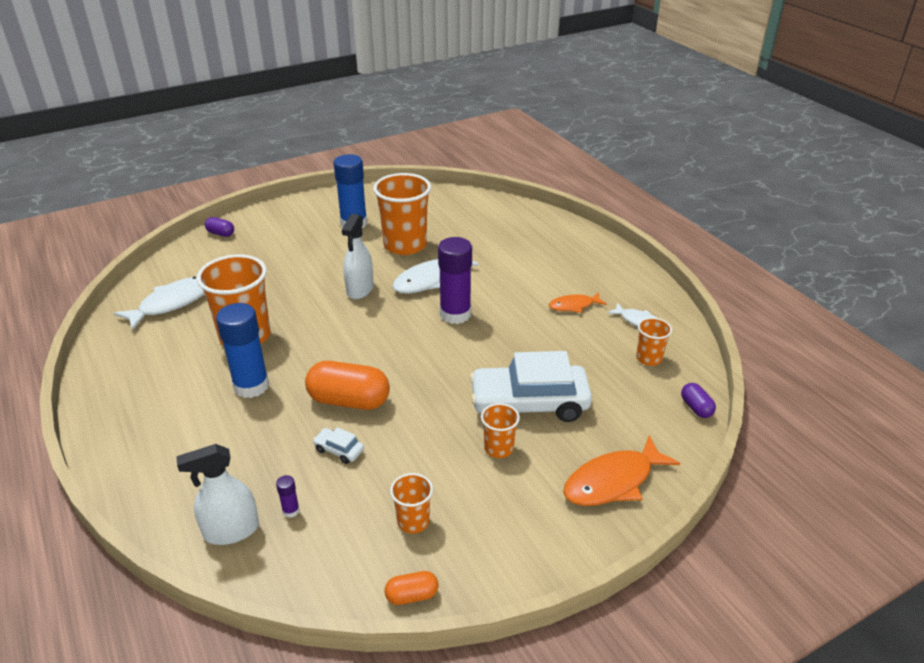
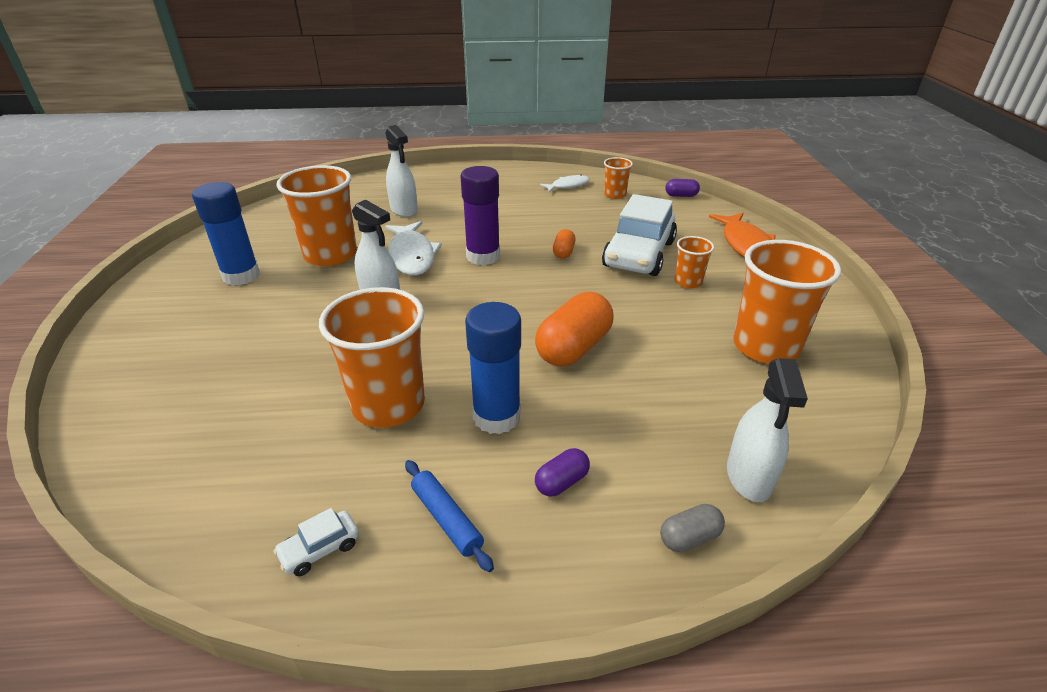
camera: 65 degrees left, 0 degrees up
white fish [114,276,204,330] -> none
purple capsule [205,217,234,237] -> purple capsule moved to [535,448,590,496]
purple glue stick [276,475,300,518] -> none
white car [313,427,364,464] -> white car moved to [273,508,359,576]
orange capsule [385,571,438,605] -> orange capsule moved to [553,229,576,259]
orange cup [390,473,433,533] -> orange cup [733,240,841,364], size x2.02
orange fish [549,292,607,313] -> none
none -> white spray bottle [385,125,418,217]
none -> blue rolling pin [405,460,494,572]
none -> grey capsule [660,504,725,552]

